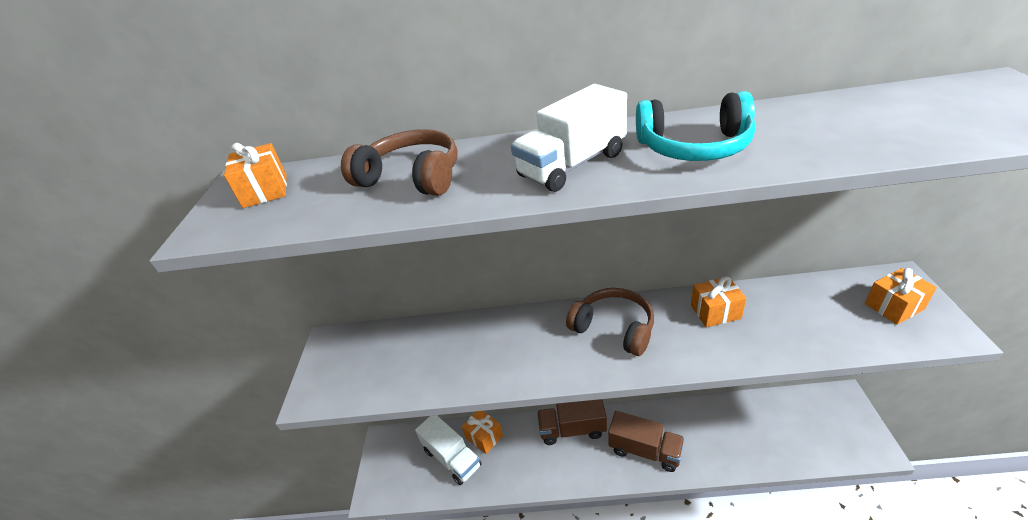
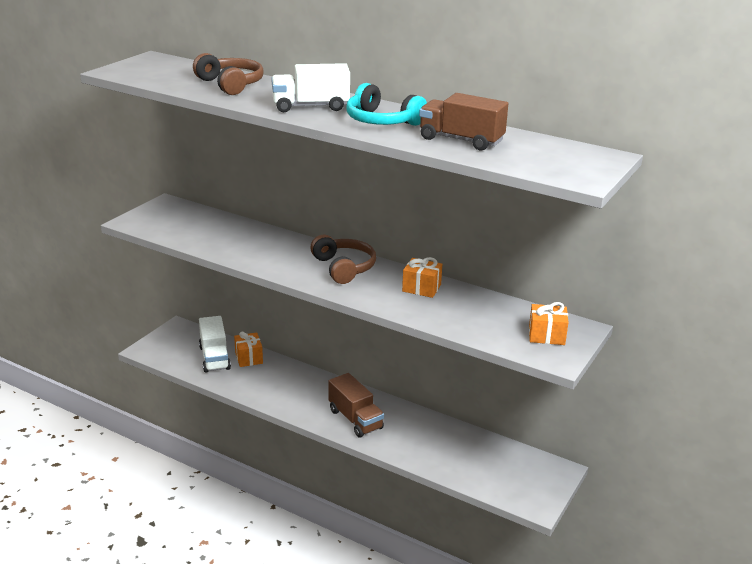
camera: 25 degrees right, 10 degrees down
orange gift [224,143,287,208] -> none
brown truck [537,399,607,445] -> brown truck moved to [419,93,508,150]

